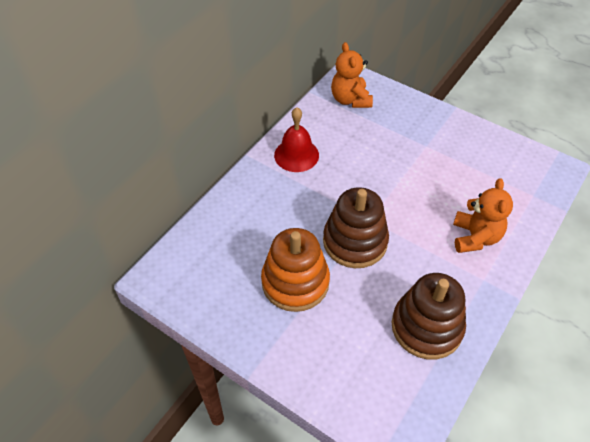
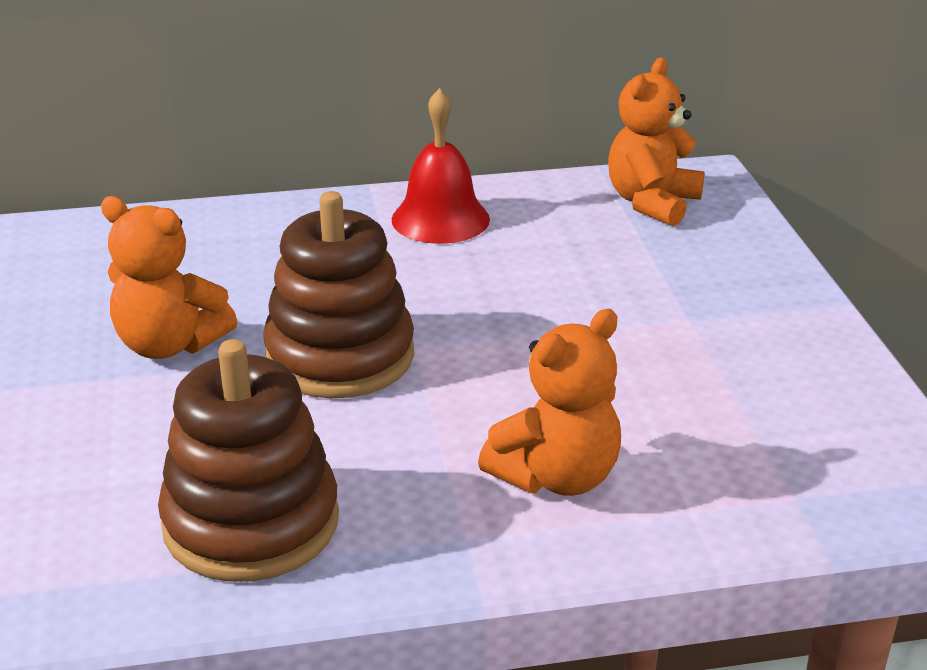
camera: 45 degrees right, 20 degrees down
orange stacking toy [261,228,330,312] -> orange teddy bear [101,196,238,359]

